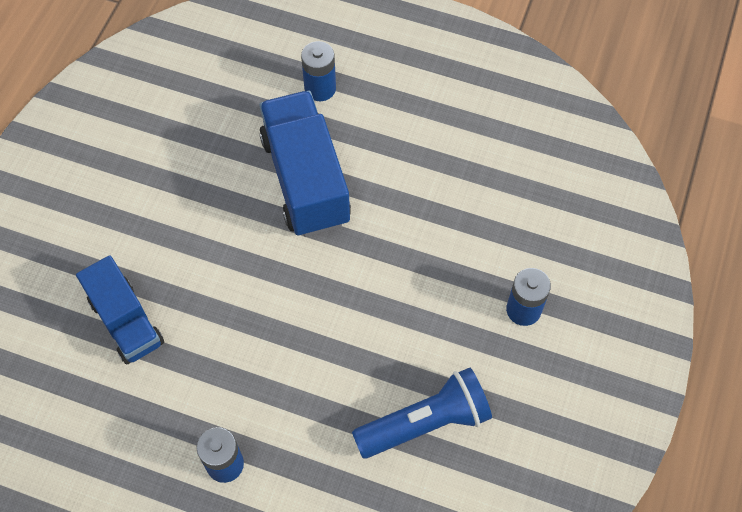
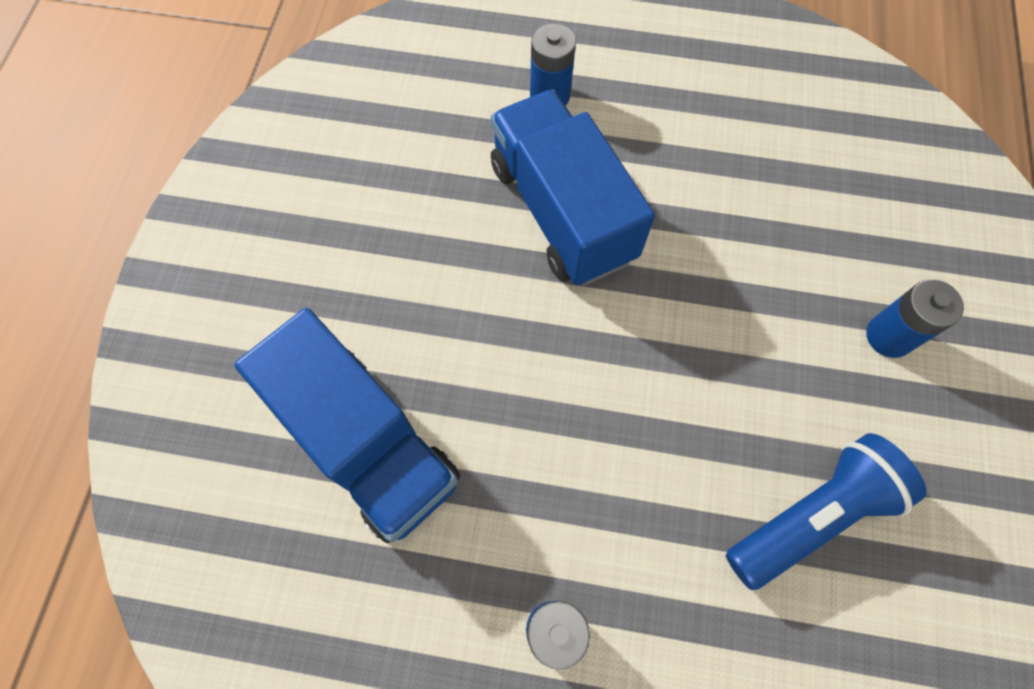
camera: 10 degrees left, 5 degrees up
blue truck [76,255,164,365] -> blue truck [234,308,460,543], size x1.52

